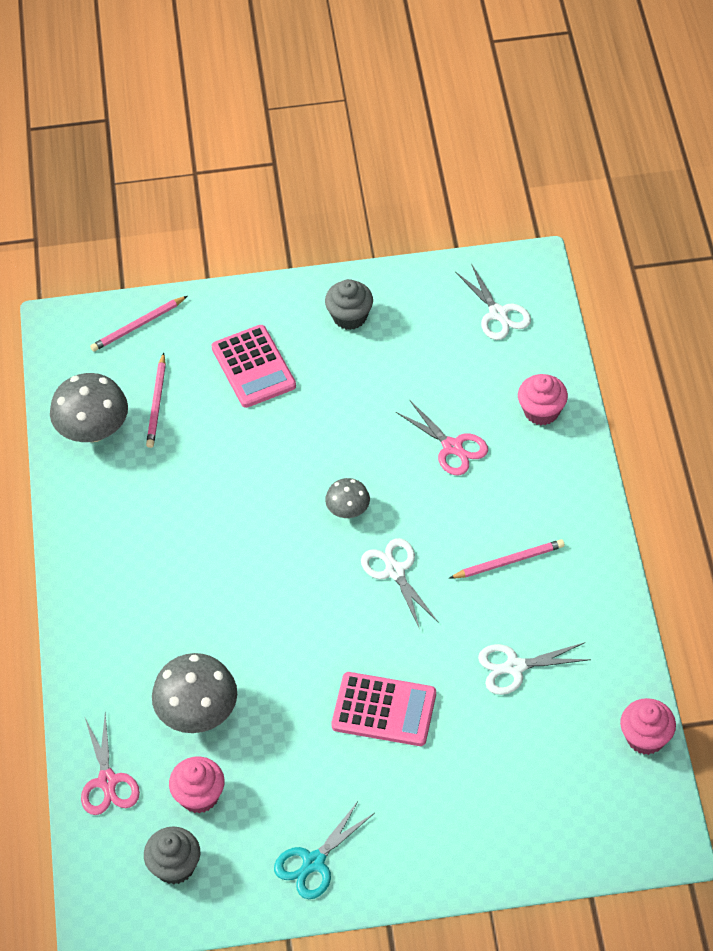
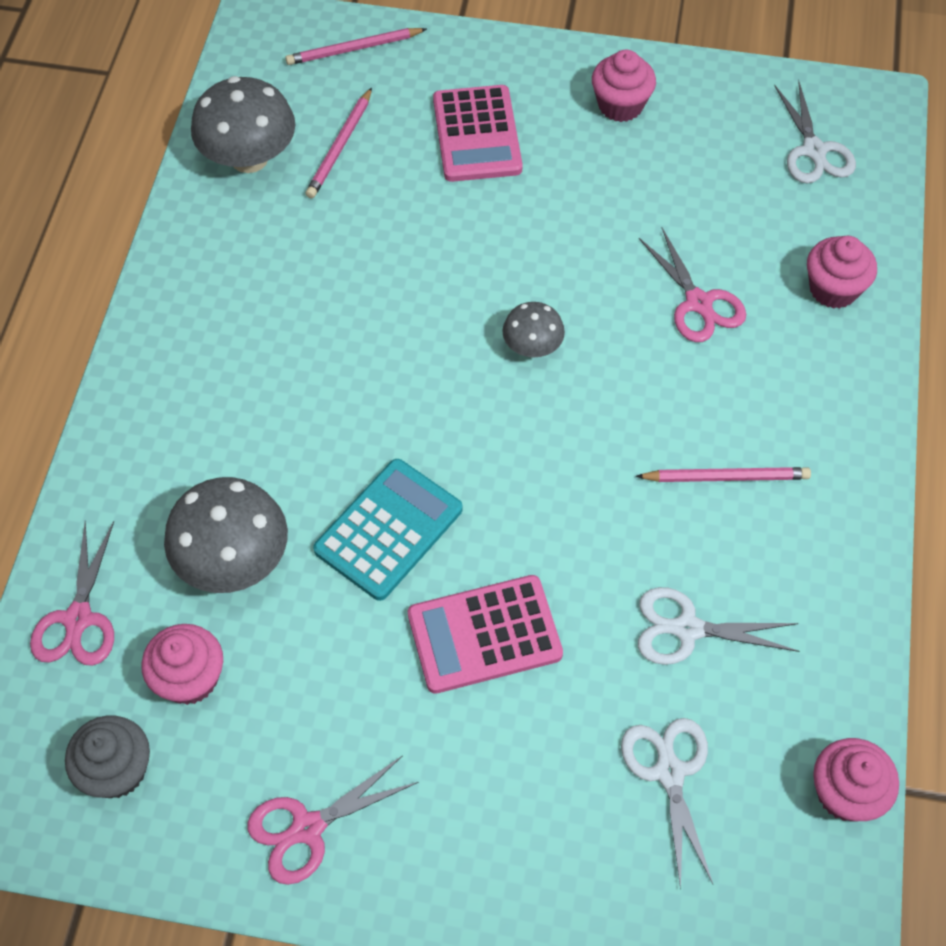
camera: 15 degrees right, 5 degrees up
turquoise scissors [274,800,375,899] -> pink scissors [247,755,419,885]
grey cupcake [325,279,373,330] -> pink cupcake [592,50,656,122]
pink calculator [331,672,436,746] -> pink calculator turned 135 degrees clockwise [408,575,563,694]
white scissors [361,538,438,629] -> white scissors moved to [621,718,713,890]
none -> turquoise calculator [313,459,463,601]

